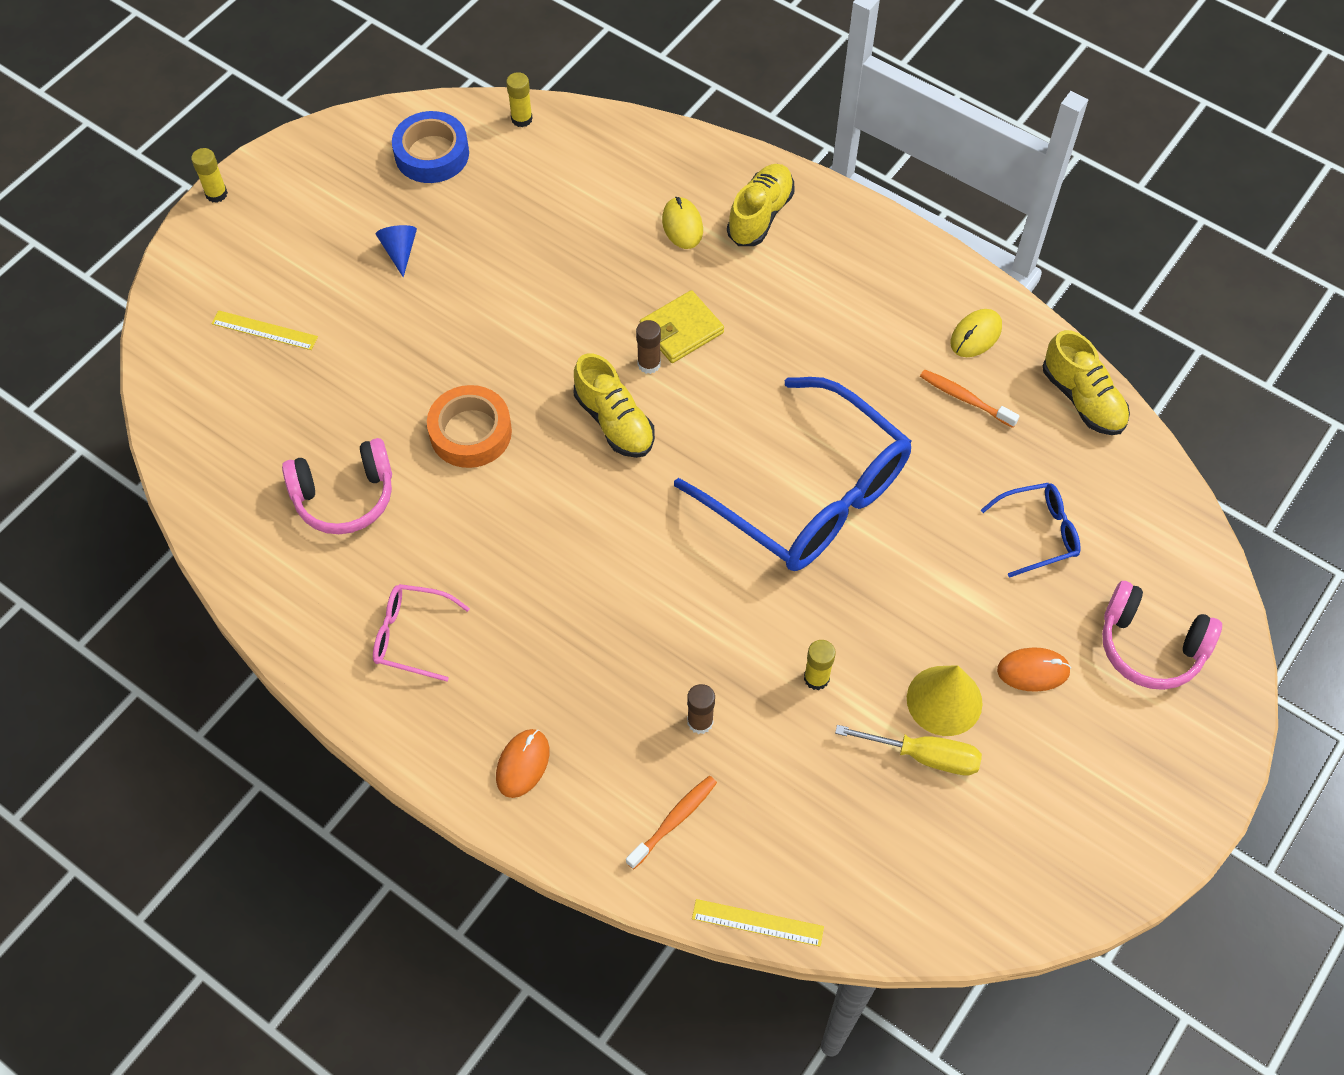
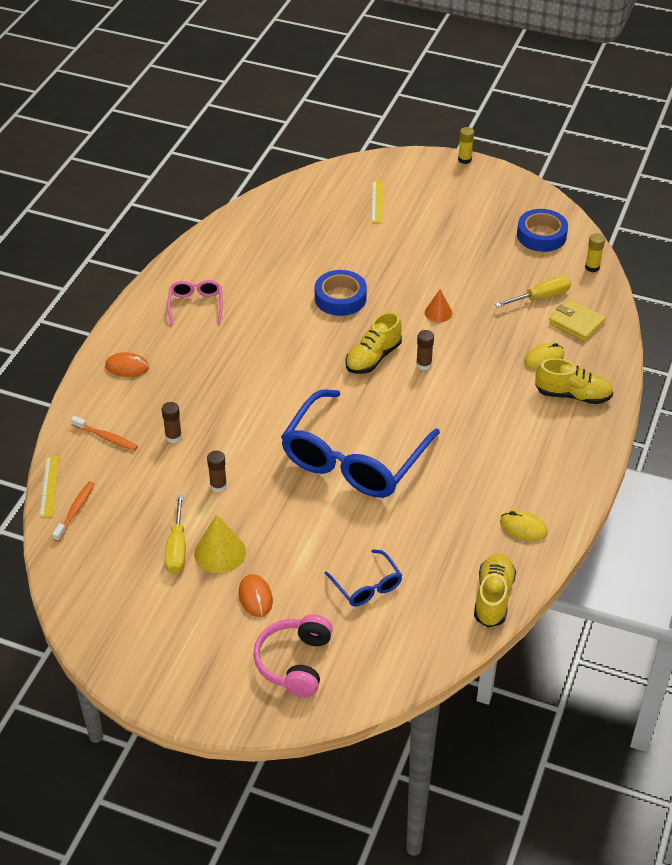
camera: 75 degrees right, 15 degrees down
pink headphones [282,438,392,534] -> none
blue cone [376,225,417,277] -> none
orange tape [427,385,512,468] -> blue tape [315,270,367,316]
yellow wallet [640,290,724,363] -> yellow wallet moved to [549,299,606,342]
yellow glue stick [804,640,836,690] -> brown glue stick [207,450,227,492]
orange toothbrush [920,369,1020,428] -> orange toothbrush moved to [52,481,95,542]
yellow shoe [1043,330,1130,435] -> yellow shoe turned 150 degrees clockwise [474,554,516,627]
none -> orange cone [425,289,452,322]
none -> yellow screwdriver [495,276,571,307]

